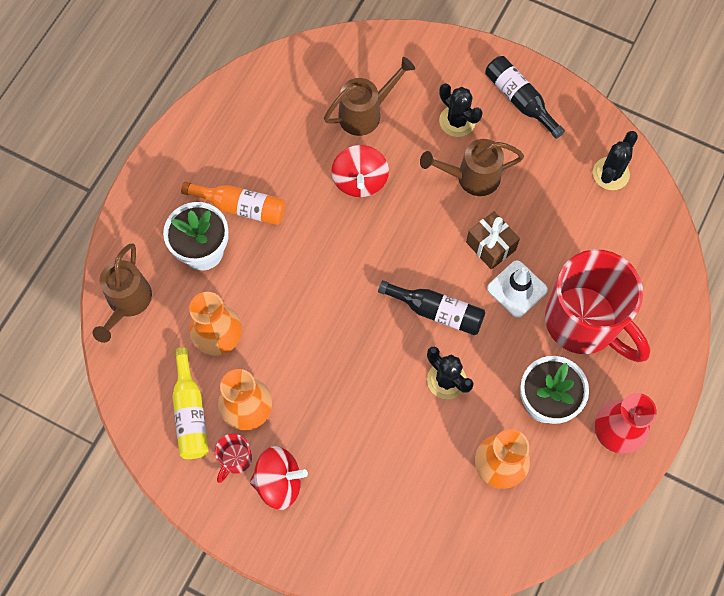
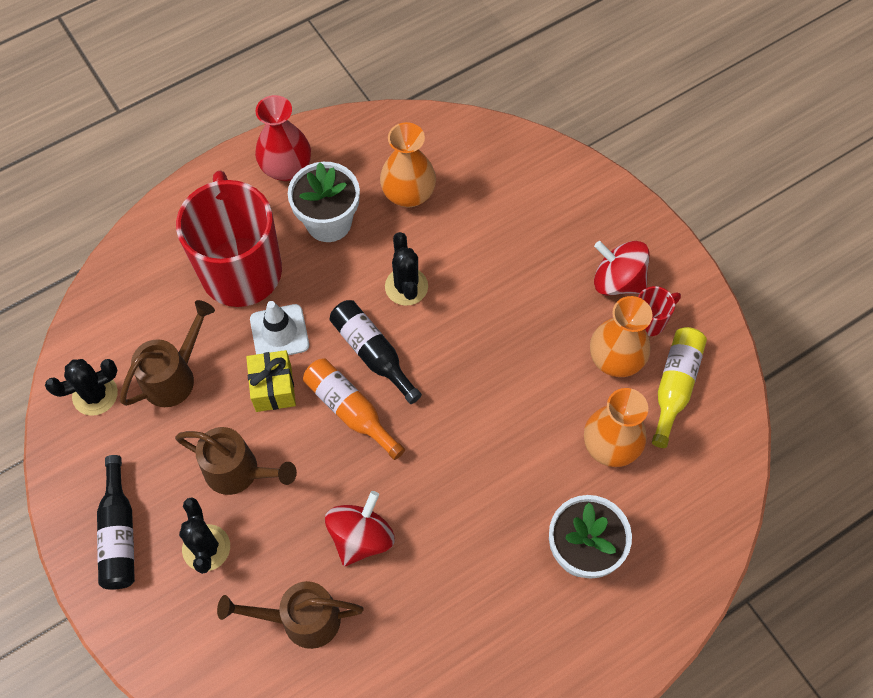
camera: 150 degrees left, 5 degrees down
brown watering can [92,243,152,343] -> brown watering can moved to [120,300,215,407]
orange bottle [181,181,286,225] -> orange bottle moved to [303,358,405,460]
brown gift [466,211,520,270] -> yellow gift [246,350,296,412]

